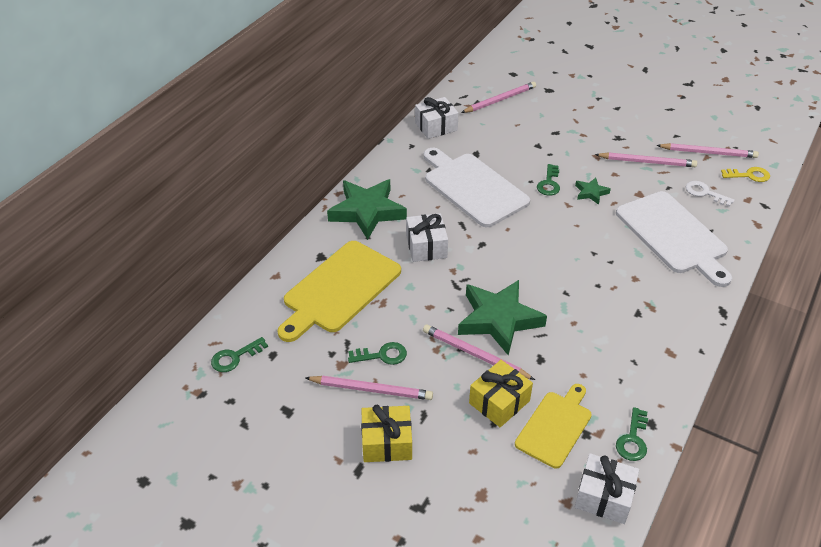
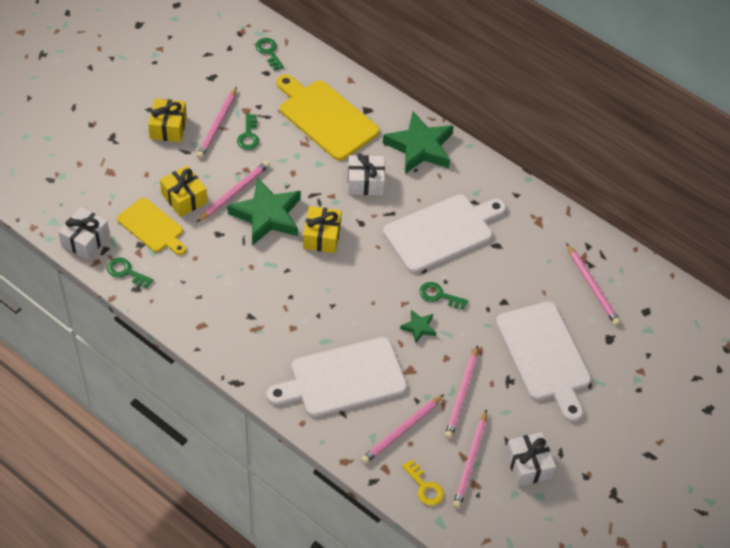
camera: 95 degrees right, 10 degrees up
white gift [415,97,459,139] -> white gift moved to [505,432,556,487]
white key [686,181,735,207] -> pink pencil [361,394,444,464]
yellow key [721,167,770,182] -> yellow key turned 45 degrees counterclockwise [402,460,444,506]
none -> yellow gift [303,206,342,253]
none -> white cutting board [496,302,591,422]

